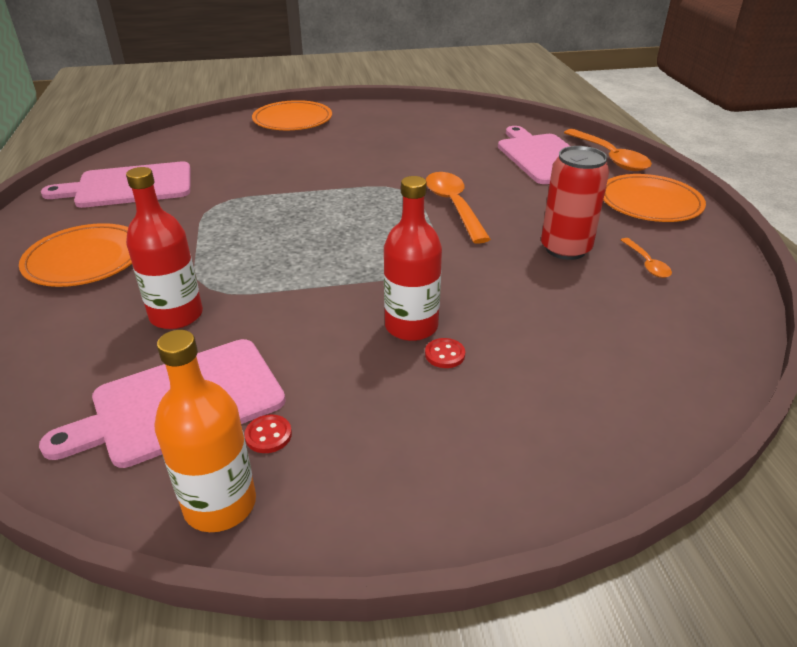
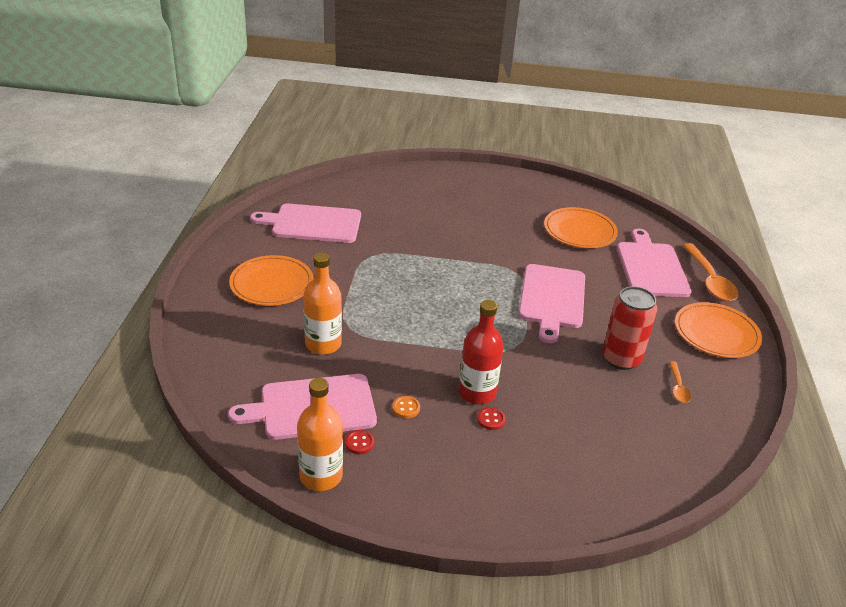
camera: 15 degrees right, 0 degrees up
red bottle [126,167,203,329] -> orange bottle [303,253,342,355]
orange plate [252,100,332,130] -> orange plate moved to [544,207,618,248]
orange spoon [426,172,491,244] -> pink cutting board [519,264,585,343]
none -> orange button [392,396,420,418]

